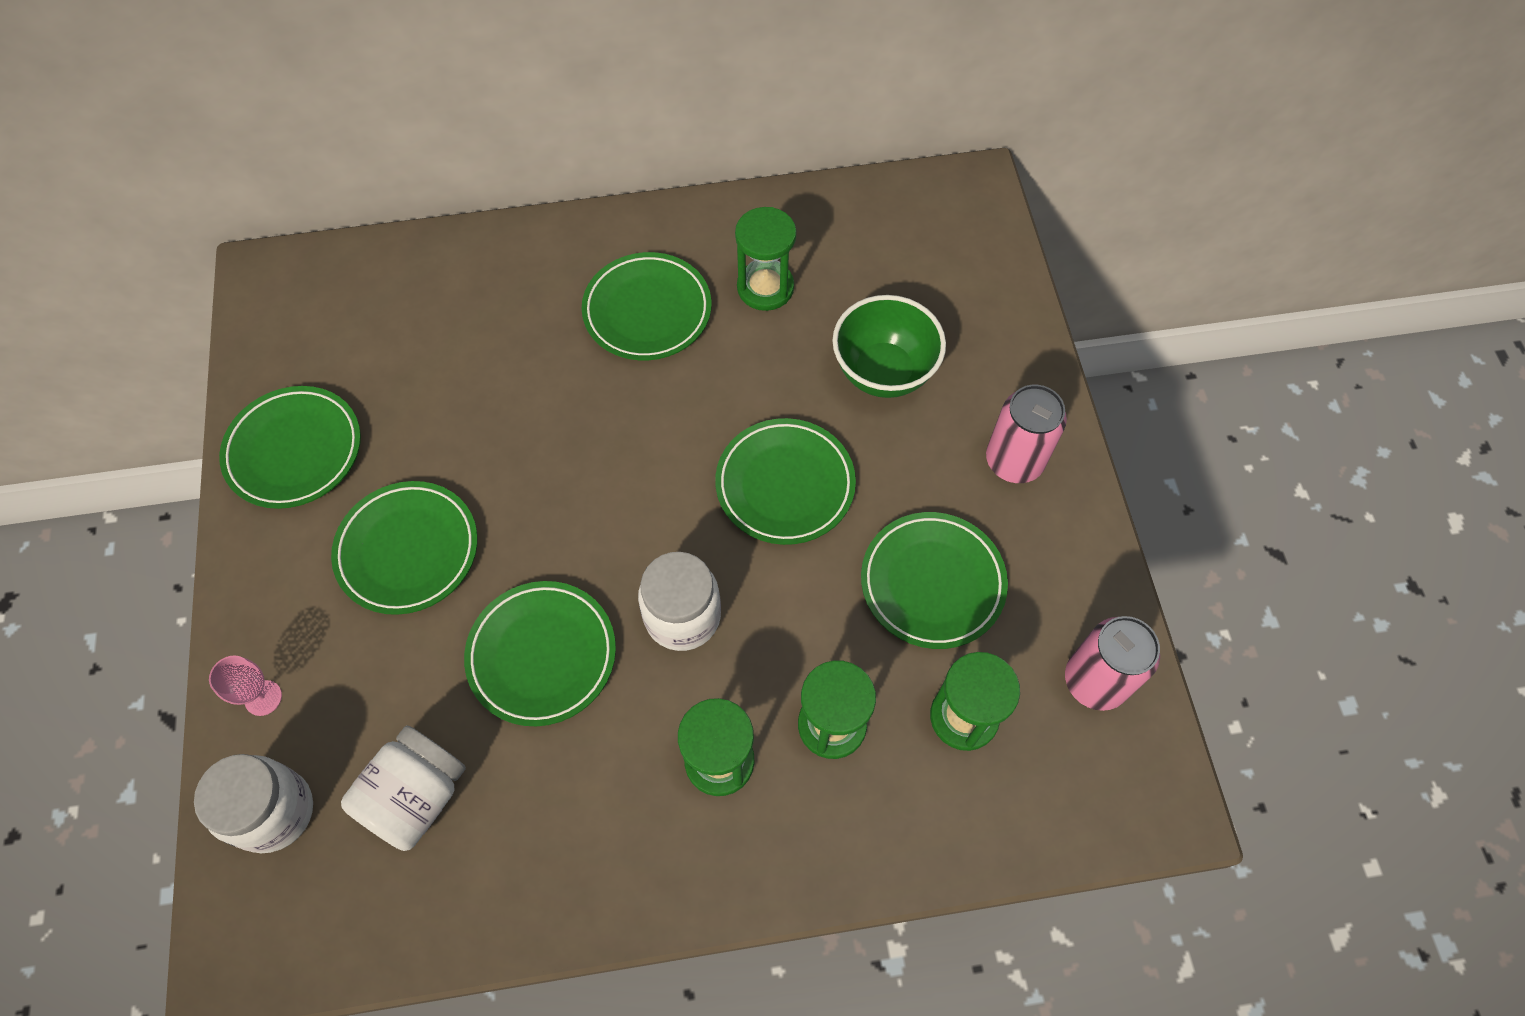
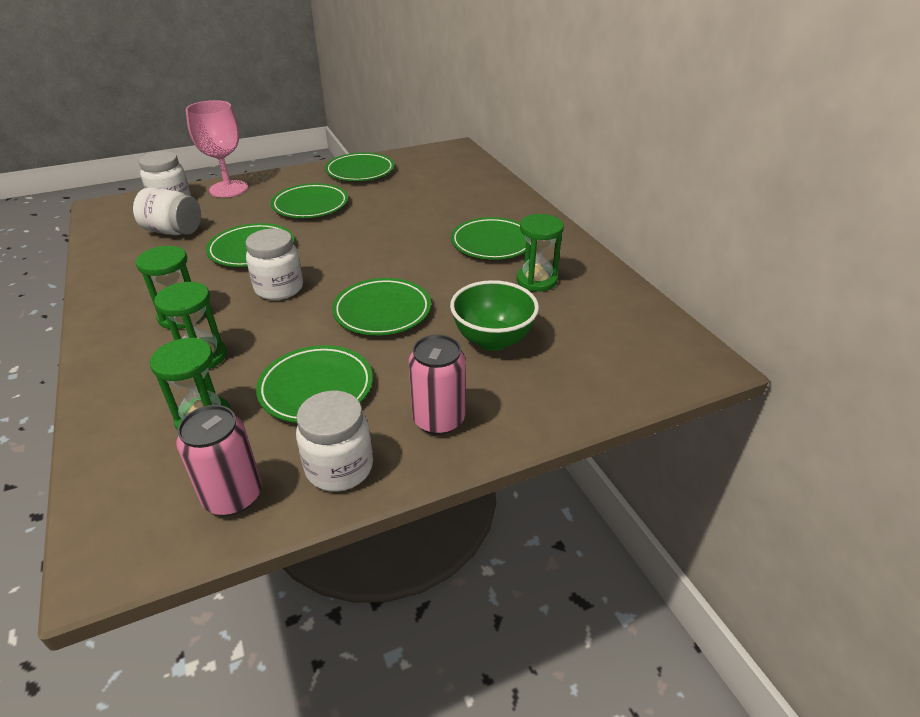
camera: 75 degrees right, 25 degrees down
pink goblet [209,655,282,716] -> pink goblet [186,100,248,197], size x2.16
none -> white jar [296,391,373,492]

